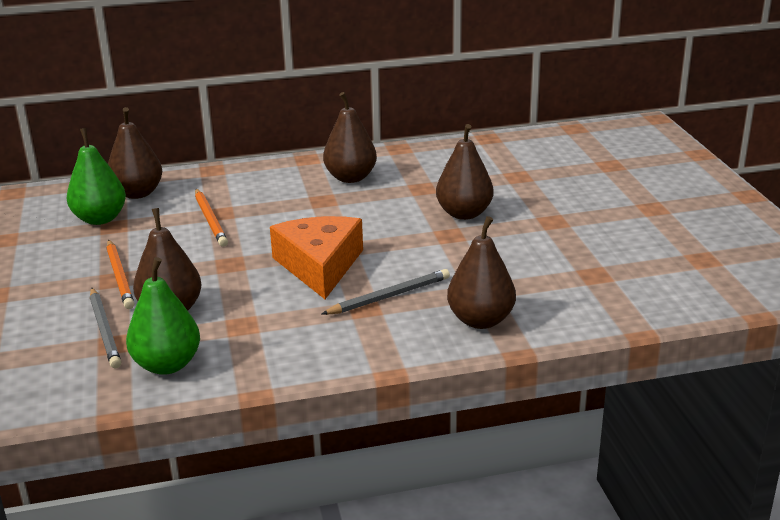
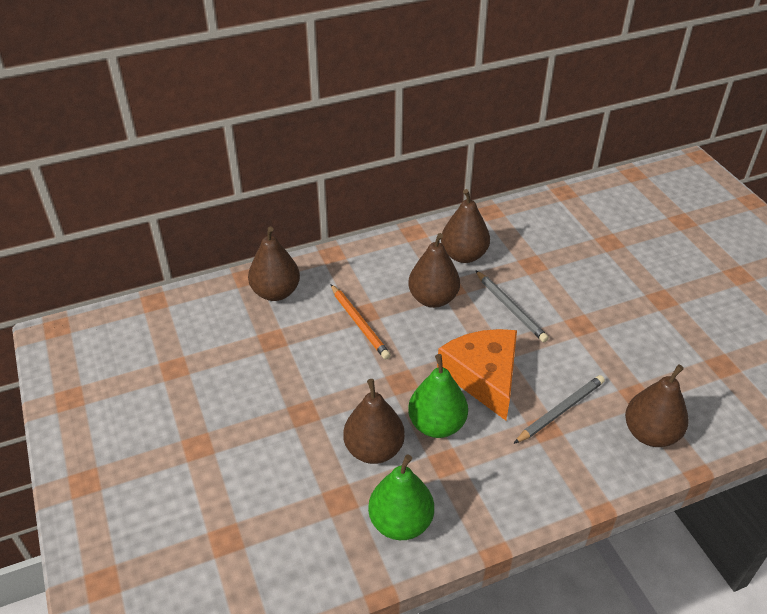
camera: 10 degrees left, 15 degrees up
green pear [67,128,126,225] -> green pear moved to [408,354,468,438]
grey pencil [90,288,121,368] -> grey pencil moved to [475,270,549,342]
orange pencil [106,240,135,309] -> none
brown pear [436,124,494,220] -> brown pear moved to [408,233,460,308]

